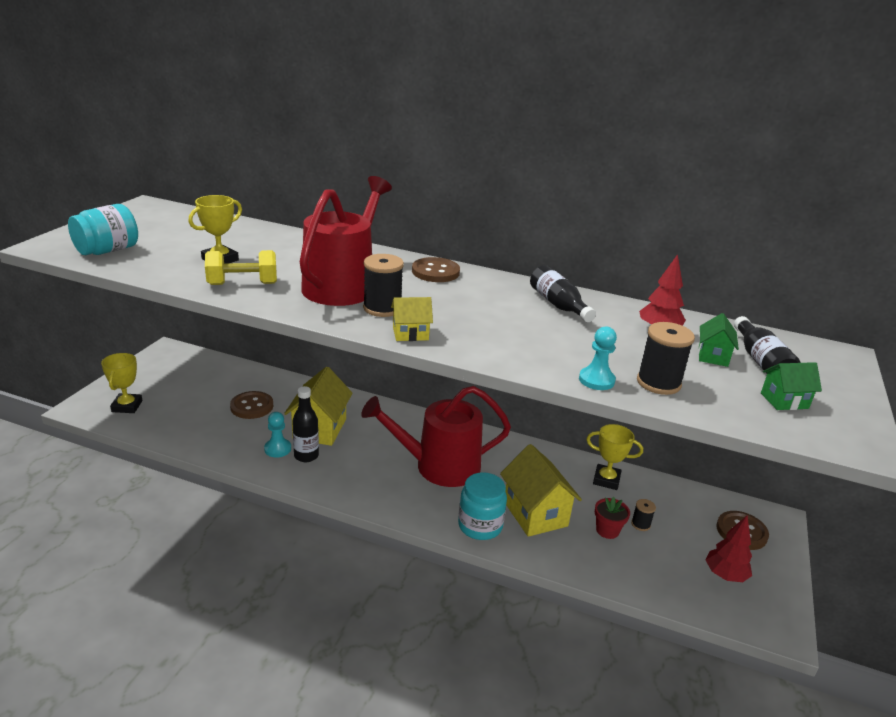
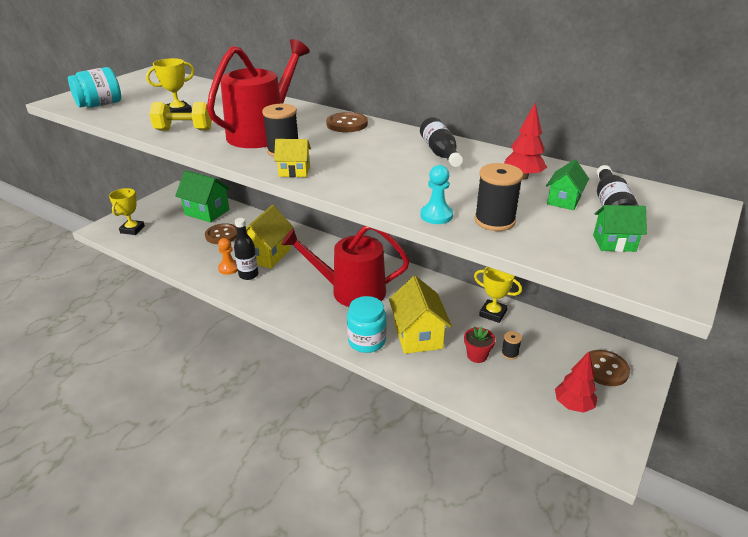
camera: 15 degrees right, 5 degrees up
turquoise pawn [264,412,291,458] -> orange pawn [218,238,238,275]
none -> green house [175,170,231,223]

